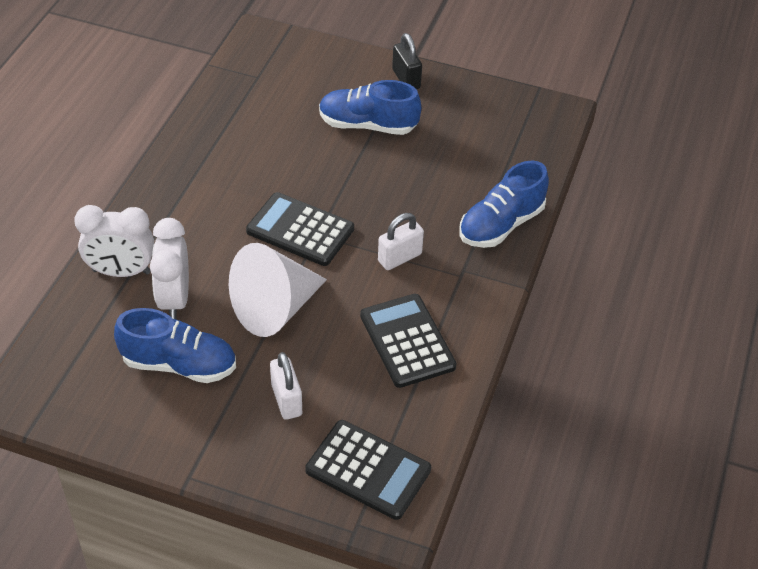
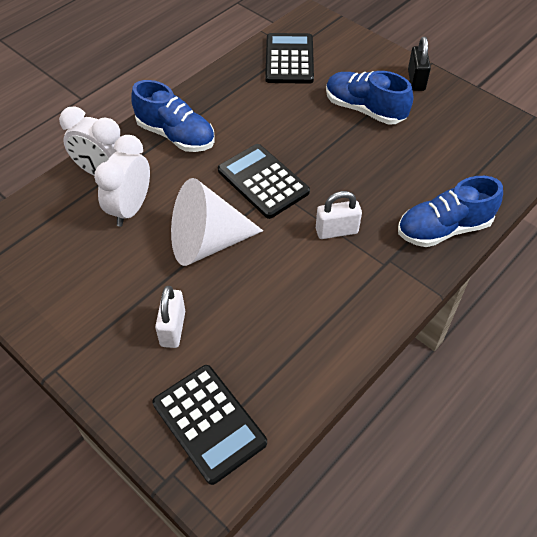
camera: 25 degrees right, 5 degrees up
blue shoe [114,308,236,383] -> blue shoe moved to [131,80,215,152]
black calculator [360,294,457,388] -> black calculator moved to [265,33,314,84]

